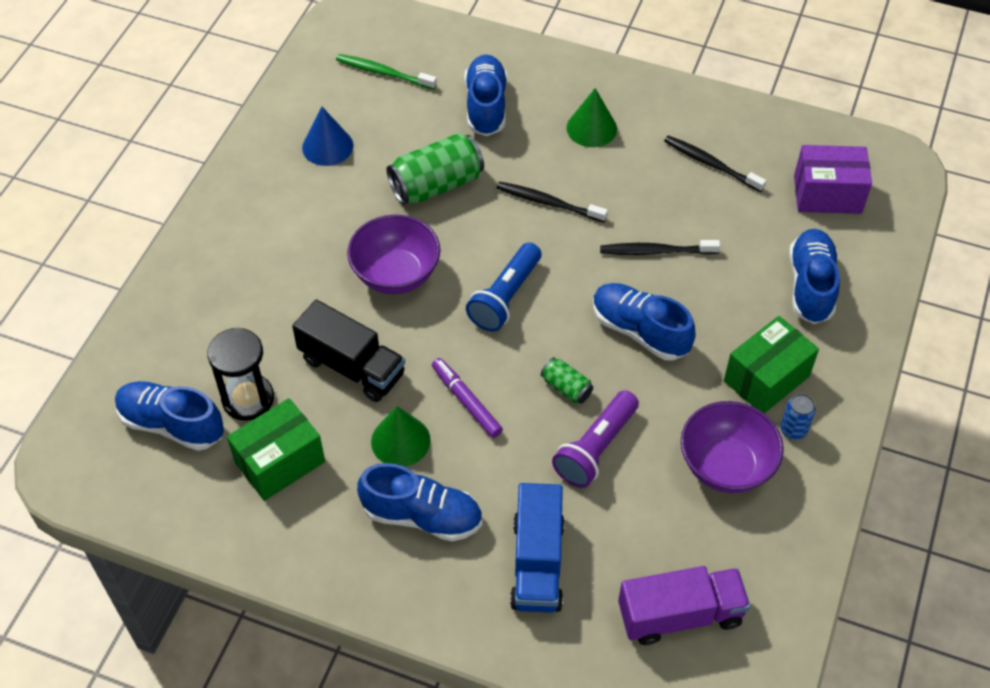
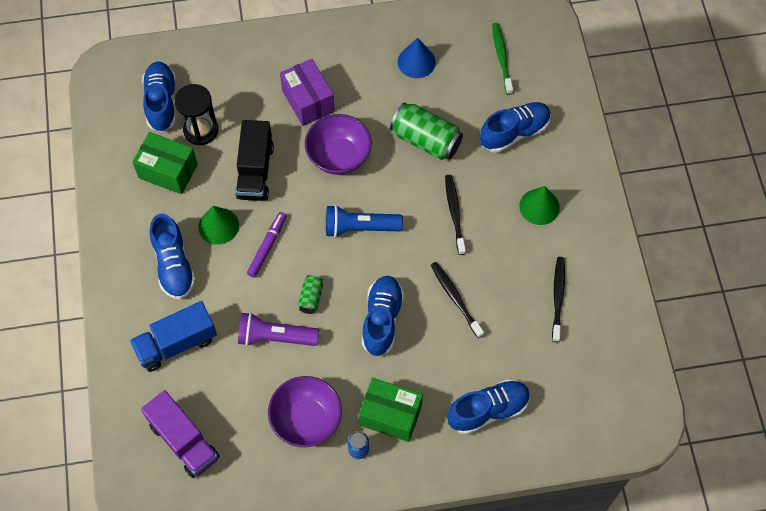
camera: 60 degrees right, 10 degrees up
purple box [794,145,872,214] -> purple box moved to [280,59,335,126]

